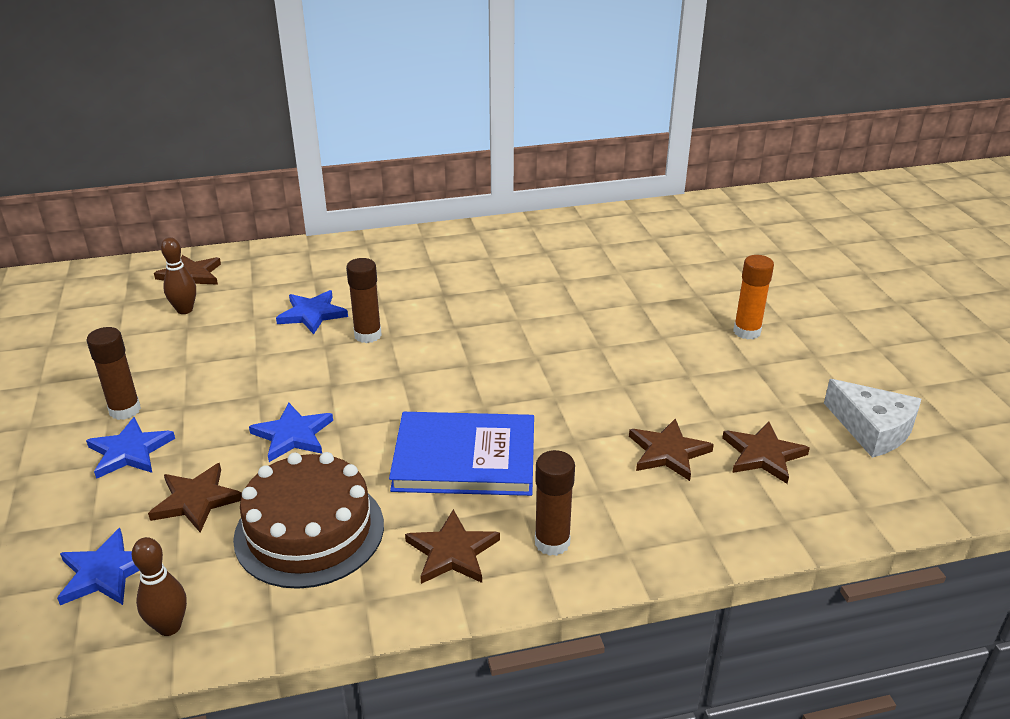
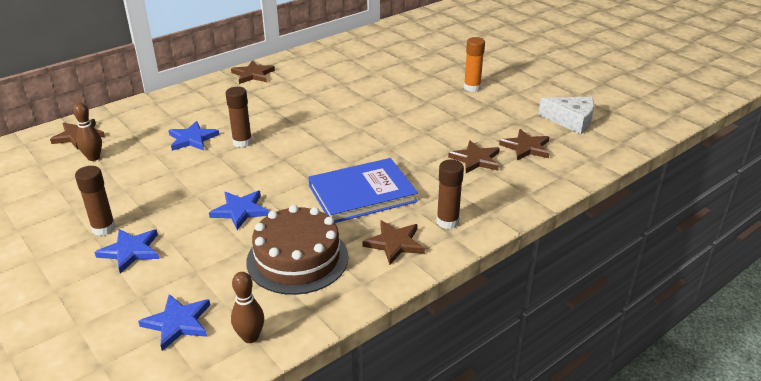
camera: 25 degrees left, 0 degrees up
brown star [148,463,242,533] -> brown star moved to [231,61,275,84]

